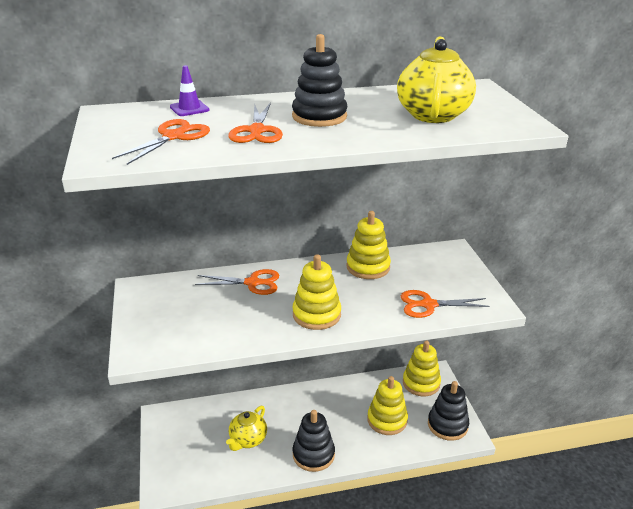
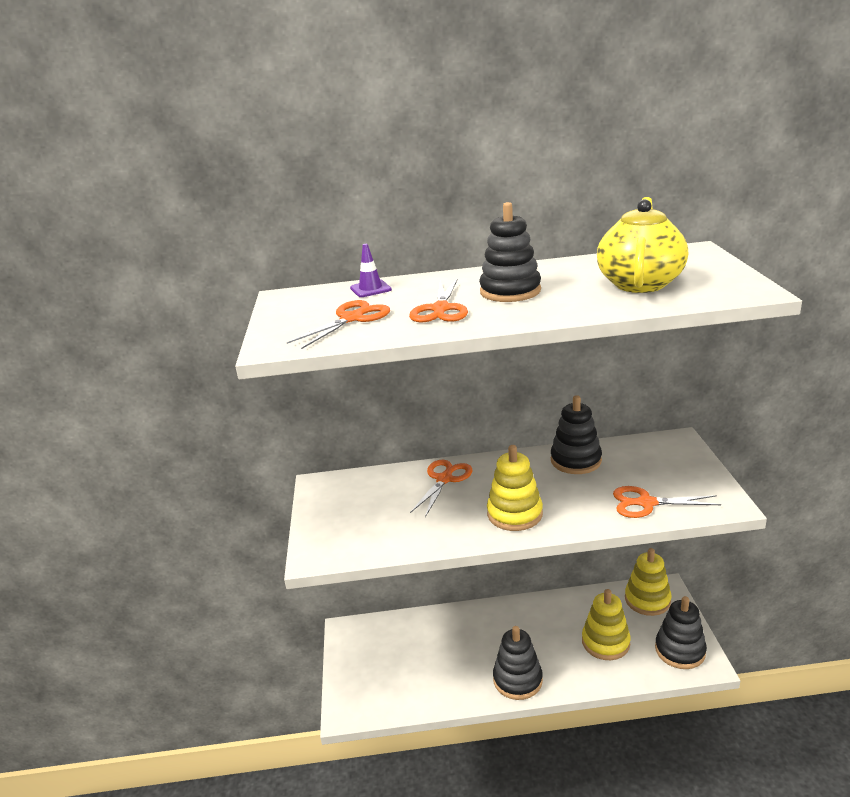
camera: 10 degrees right, 5 degrees down
orange scissors [195,269,279,295] -> orange scissors turned 75 degrees counterclockwise [410,460,472,517]
yellow teapot [226,406,267,451] -> none
yellow stacking toy [346,211,391,279] -> black stacking toy [551,395,602,474]

